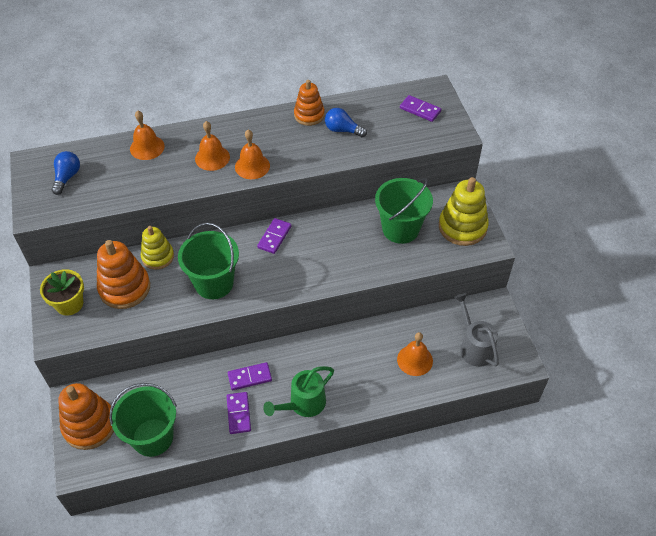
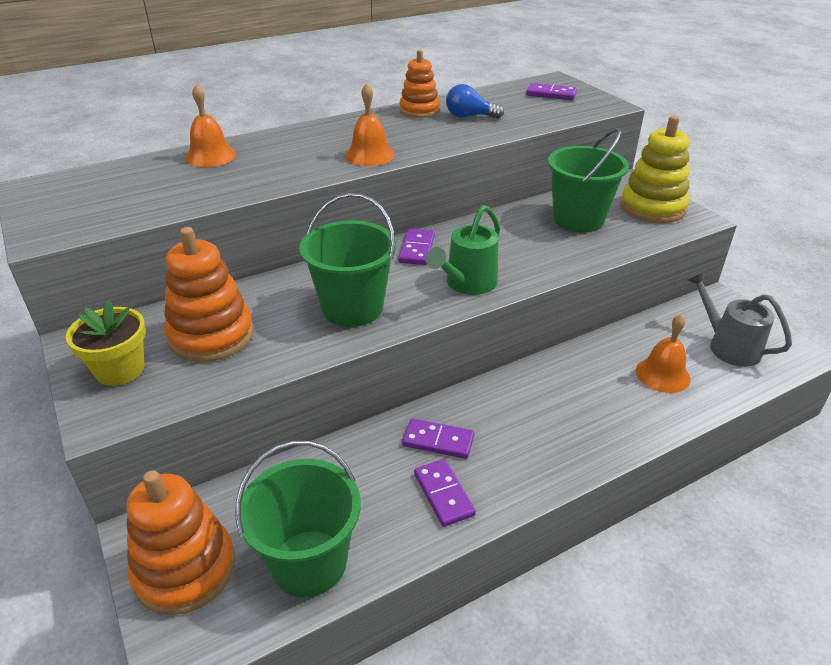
camera: 15 degrees left, 15 degrees down
blue light bulb [52,151,80,195] -> none
yellow stacking toy [141,226,174,270] -> none
orange bell [195,121,230,171] -> none
purple domino [228,362,272,390] -> purple domino turned 45 degrees clockwise [402,418,474,459]
green watering can [263,366,334,417] -> green watering can moved to [426,205,500,295]

